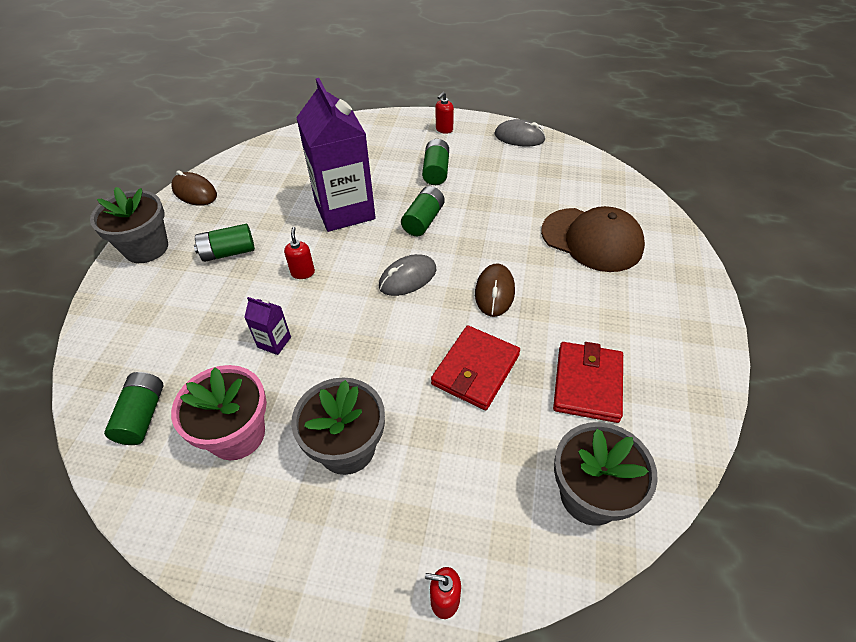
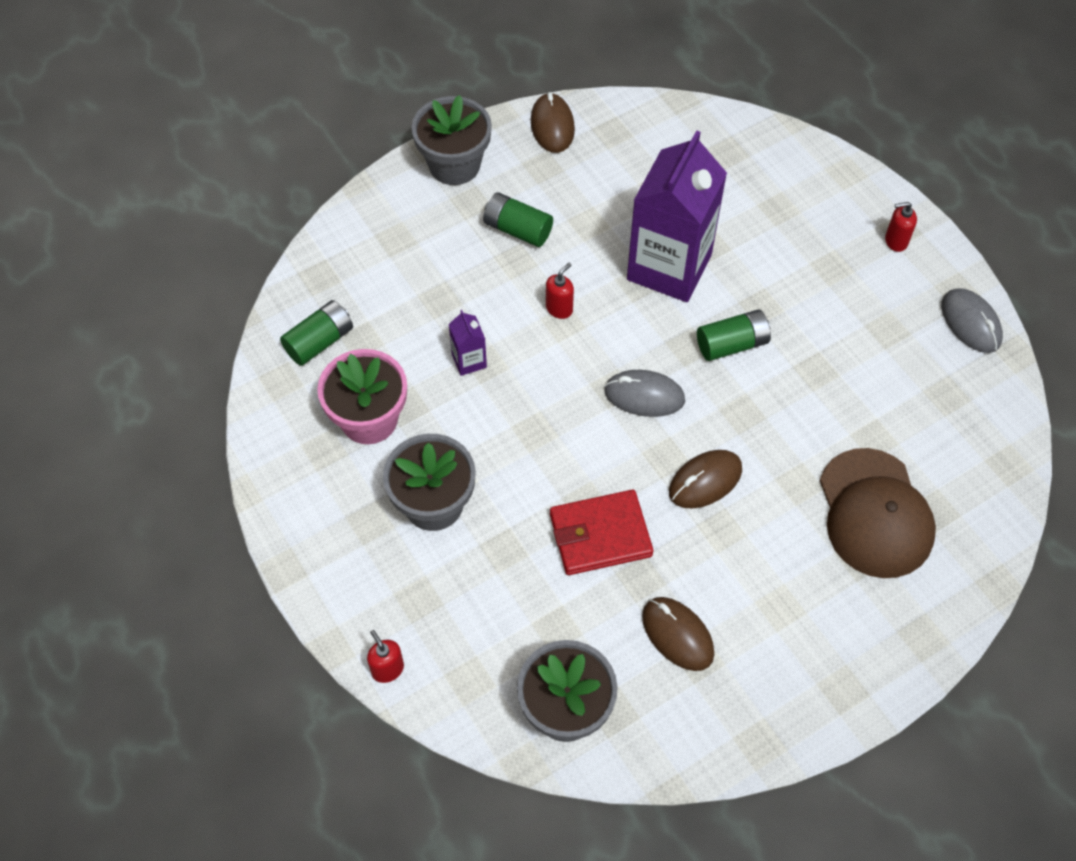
camera: 45 degrees right, 10 degrees up
green battery [422,139,449,185] -> none
red wallet [553,342,623,423] -> brown mouse [642,597,714,671]

